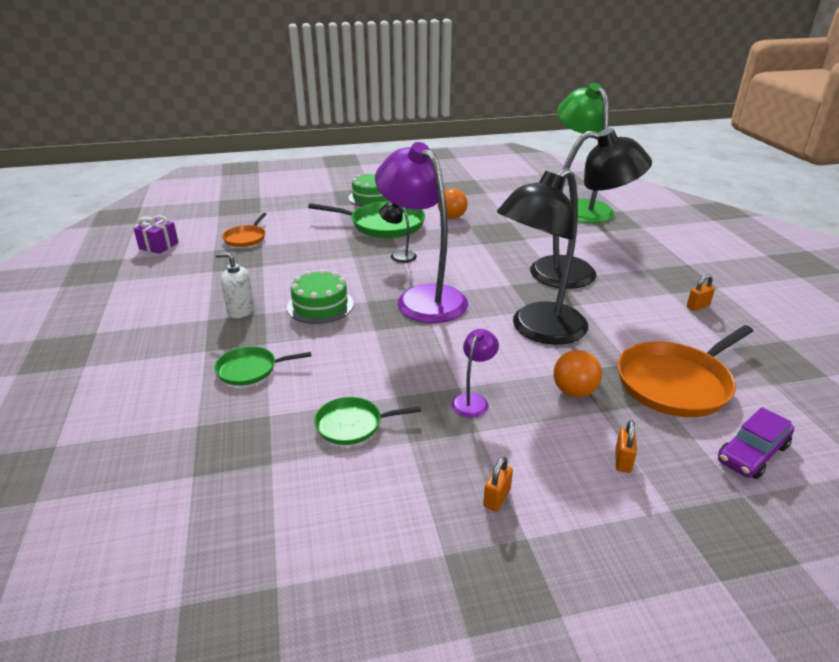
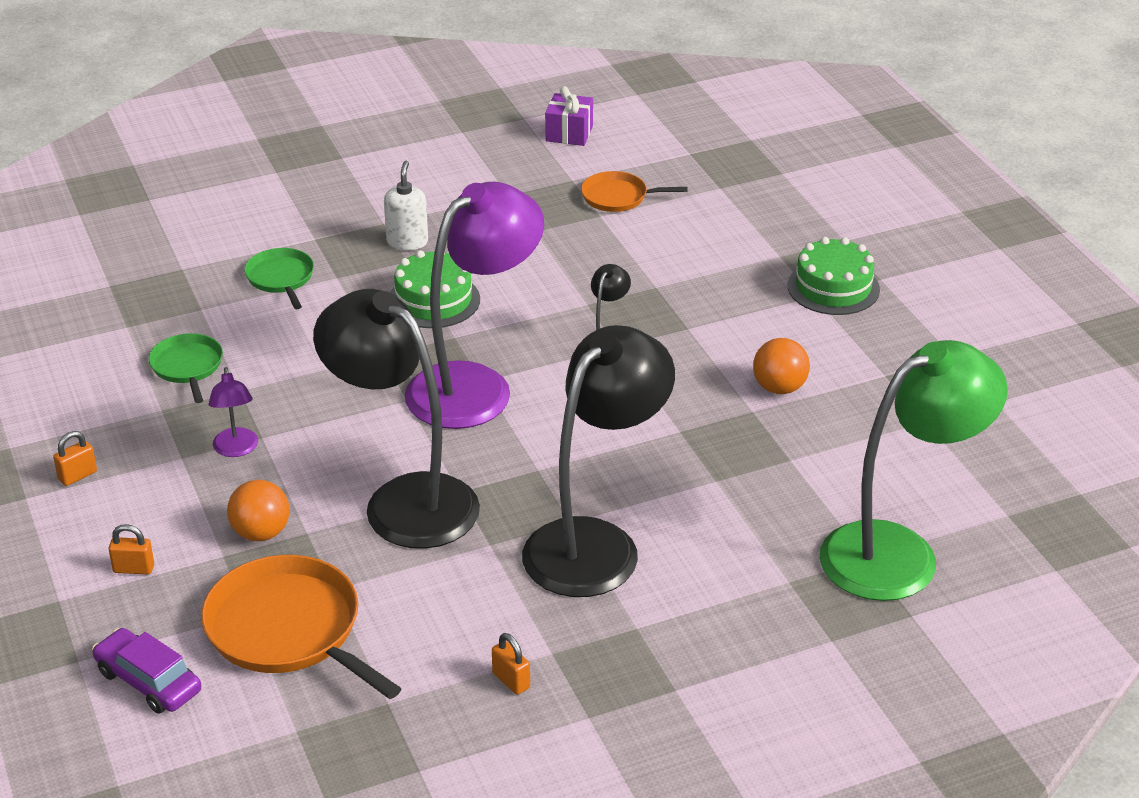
camera: 80 degrees right, 5 degrees up
green pan [308,201,425,238] -> none
purple lamp [451,329,499,418] -> purple lamp turned 60 degrees clockwise [209,367,258,457]
orange padlock [483,456,513,512] -> orange padlock turned 60 degrees counterclockwise [53,431,97,486]
black lamp [530,128,652,289] -> black lamp turned 135 degrees counterclockwise [522,325,675,597]

